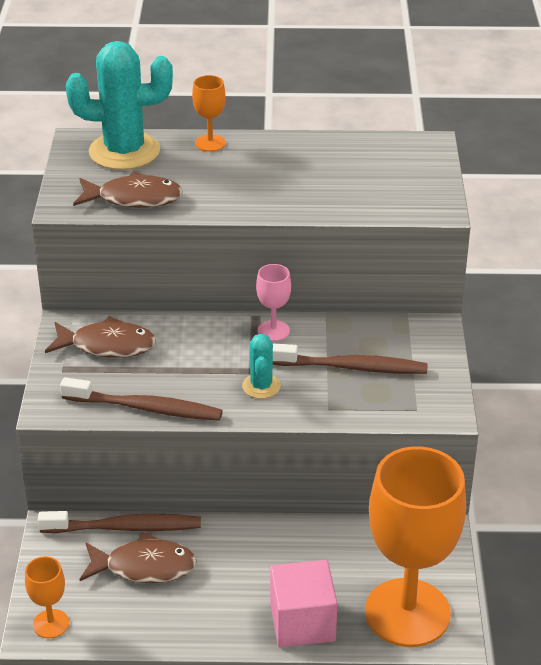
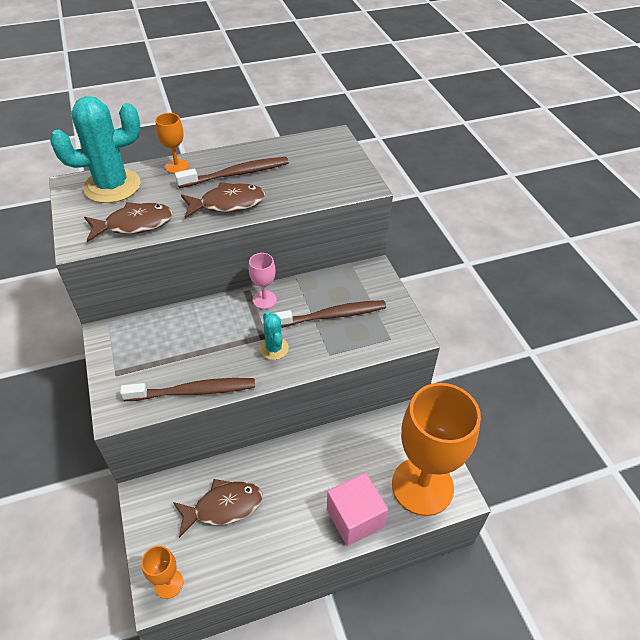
camera: 20 degrees left, 10 degrees up
brown toothbrush [38,511,201,533] -> brown toothbrush moved to [175,157,289,188]
brown fish [45,316,156,358] -> brown fish moved to [181,182,265,218]

